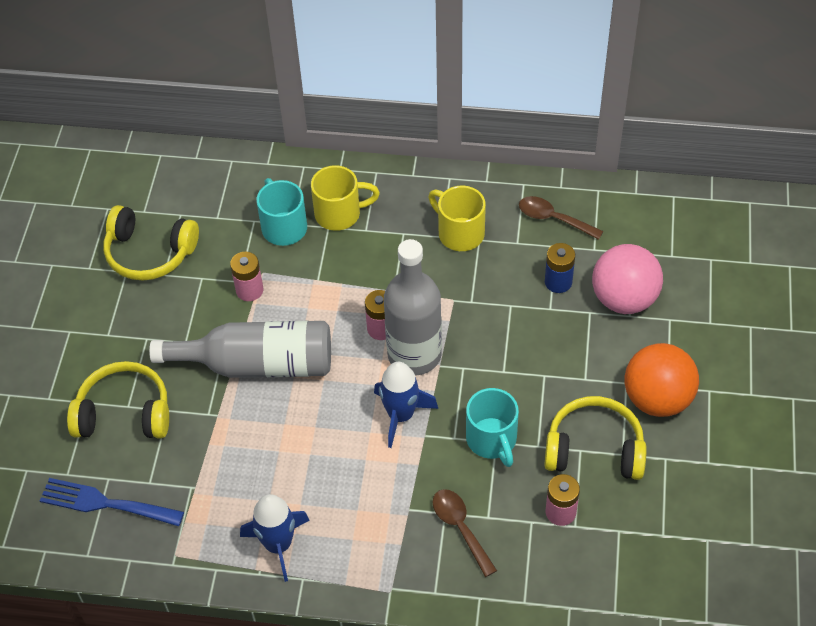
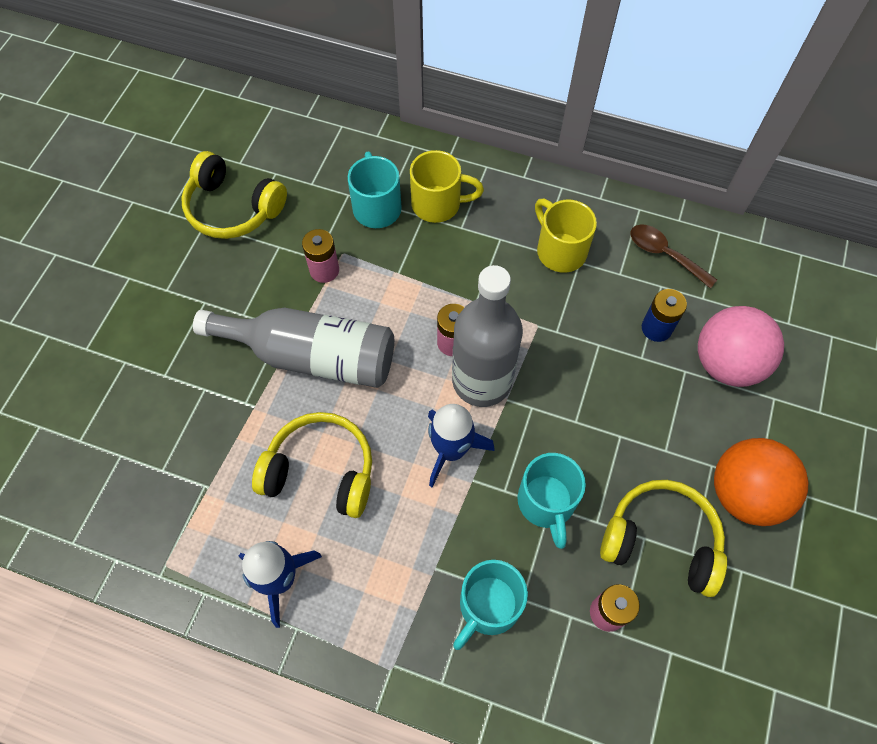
camera: 10 degrees right, 10 degrees up
blue fork [40,478,184,526] -> none
yellow headphones [67,361,169,438] -> yellow headphones moved to [252,412,372,518]
brown spoon [433,489,497,577] -> turquoise mug [453,560,528,650]

